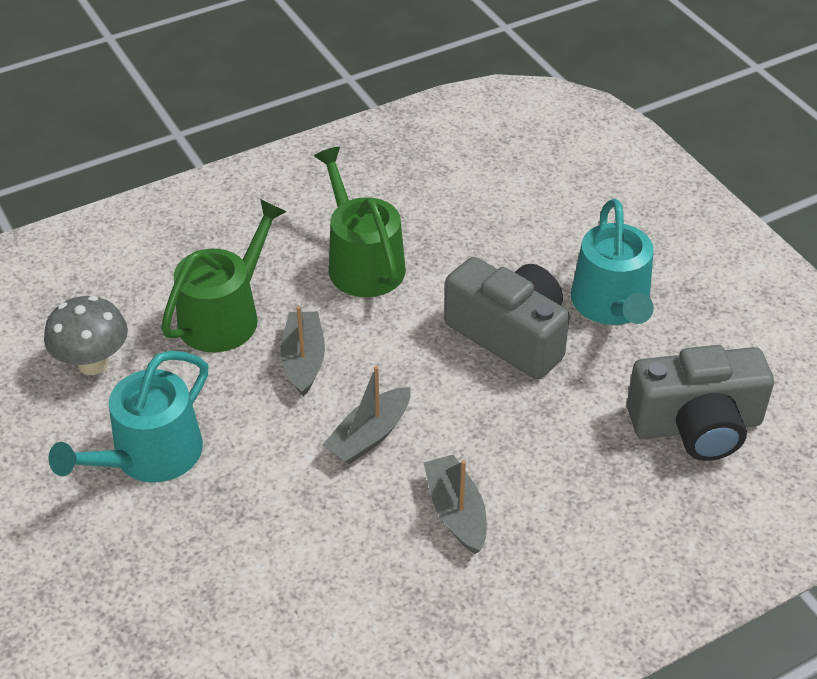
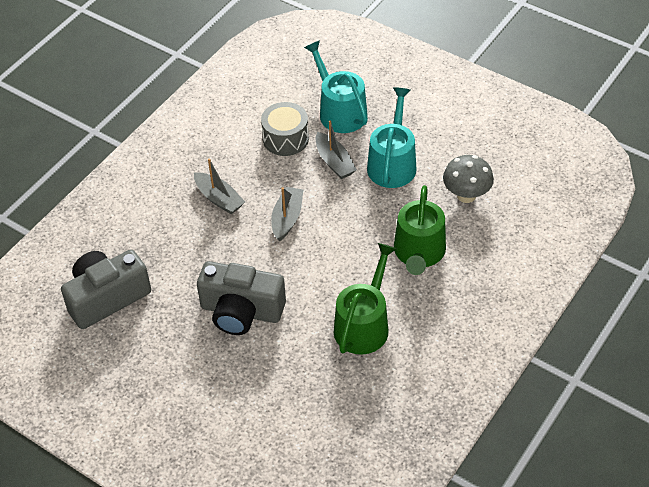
camera: 155 degrees right, 5 degrees up
grey boat [280,306,325,397] -> grey boat moved to [316,120,357,179]
green watering can [314,147,406,297] -> green watering can turned 105 degrees counterclockwise [334,243,396,355]
turquoise watering can [571,199,654,325] -> turquoise watering can moved to [304,40,368,133]
none -> grey drum [261,102,309,156]

